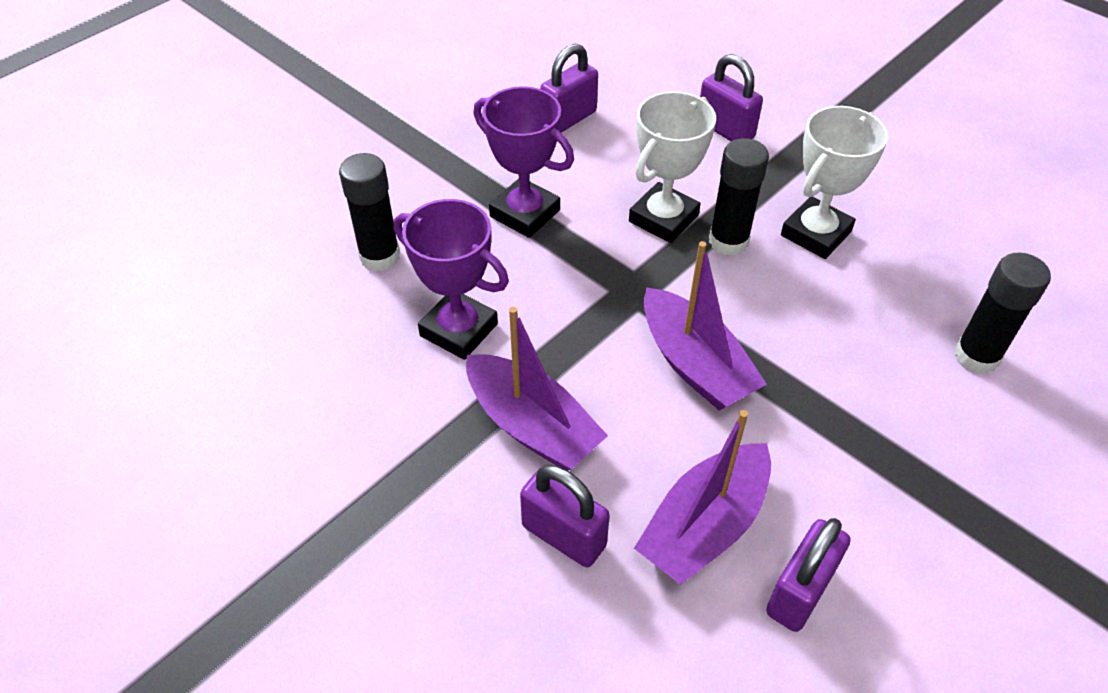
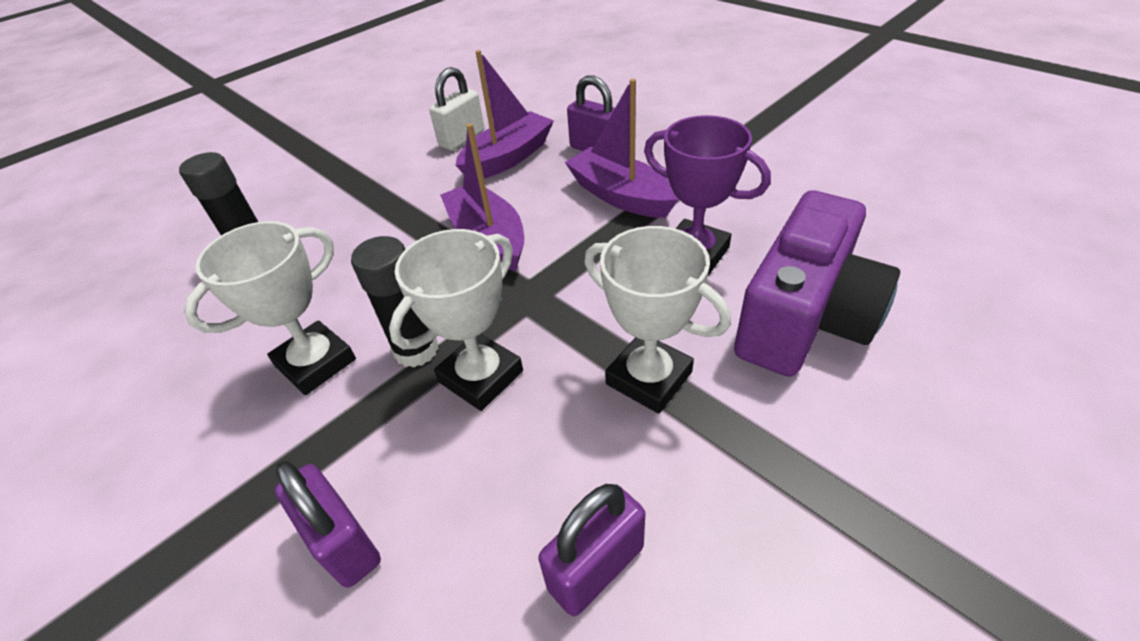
camera: 175 degrees left, 5 degrees down
black glue stick [339,153,400,271] -> purple camera [734,191,900,377]
purple trophy [473,86,574,238] -> white trophy [584,226,731,414]
purple padlock [766,518,850,632] -> white padlock [429,67,484,151]

